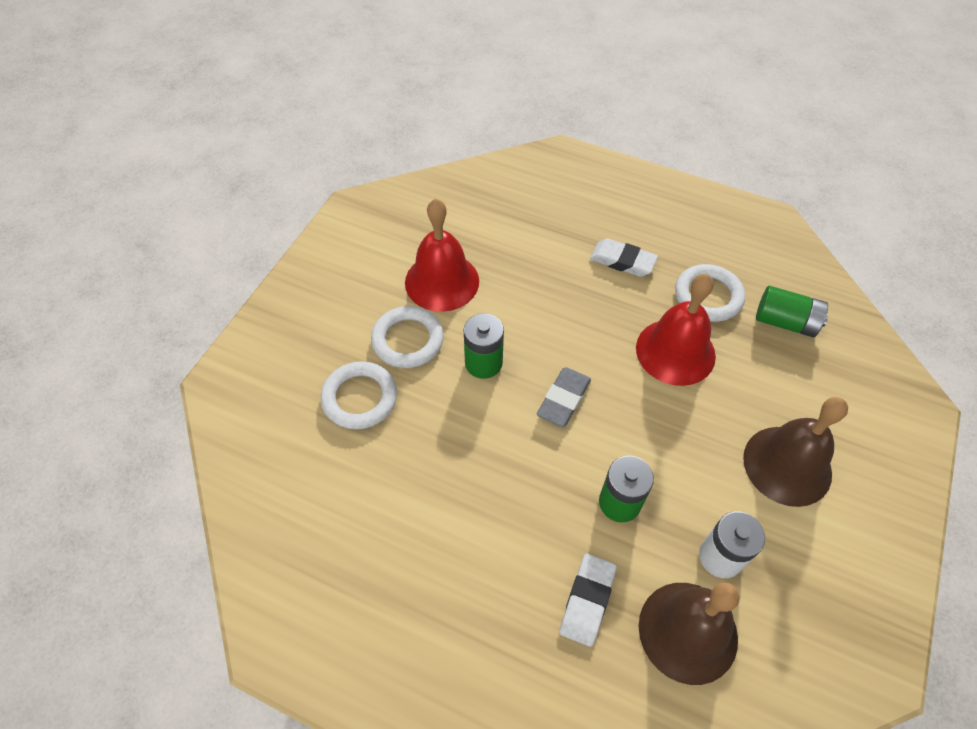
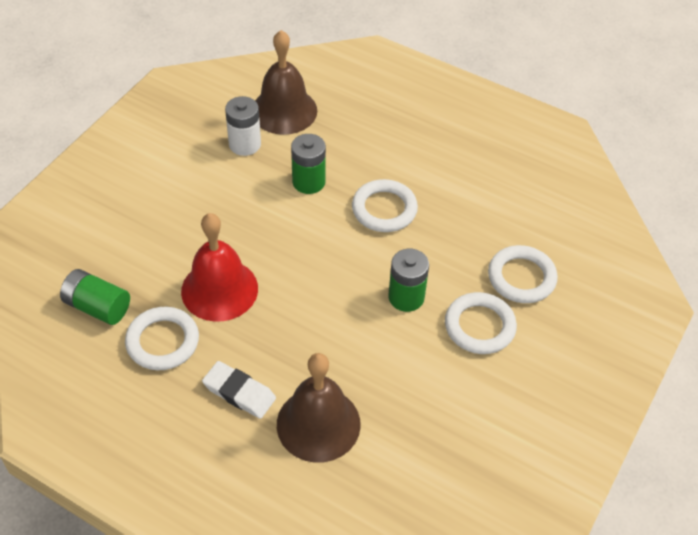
camera: 175 degrees left, 5 degrees down
red bell [405,199,479,312] -> none
grey eraser [537,367,591,427] -> none
white eraser [559,554,617,647] -> none
brown bell [743,397,848,507] -> brown bell moved to [277,353,361,463]
none -> white ring [352,179,418,232]

